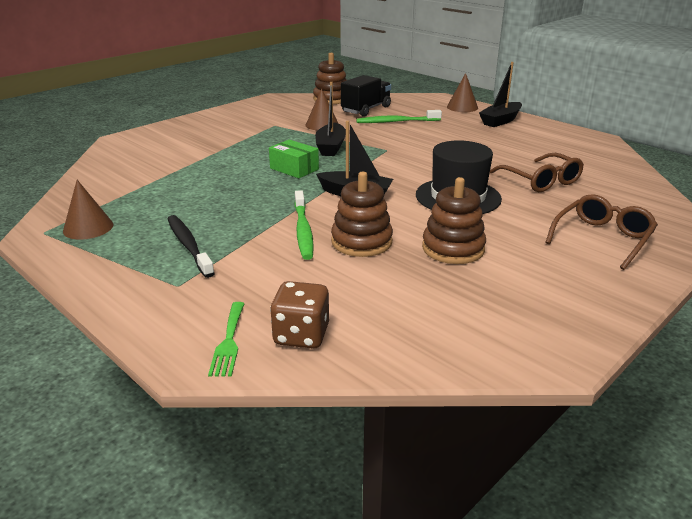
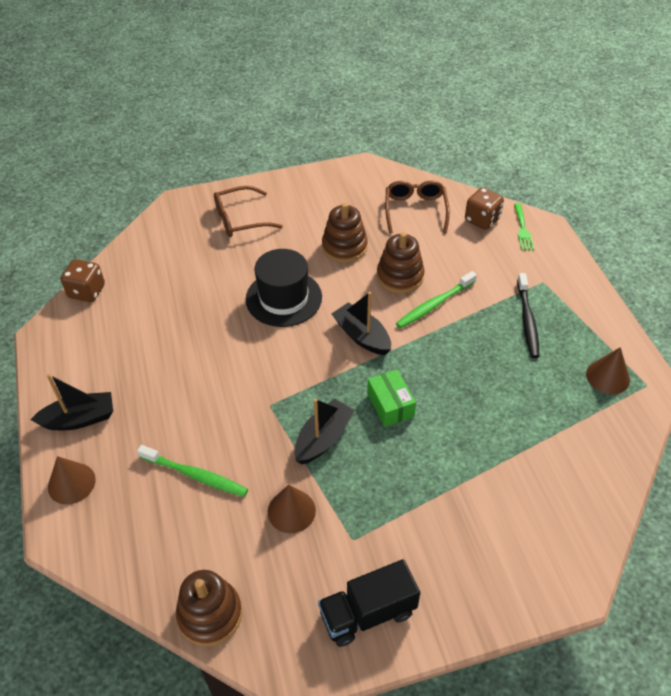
camera: 150 degrees left, 20 degrees up
green fork [208,302,245,376] -> green fork turned 150 degrees clockwise [514,203,534,250]
green toothbrush [294,190,314,260] -> green toothbrush turned 150 degrees counterclockwise [396,271,477,329]
black truck [341,75,391,117] -> black truck moved to [318,559,420,647]
brown glasses [490,153,584,192] -> brown glasses moved to [385,180,450,234]
none -> brown dice [61,259,105,302]

